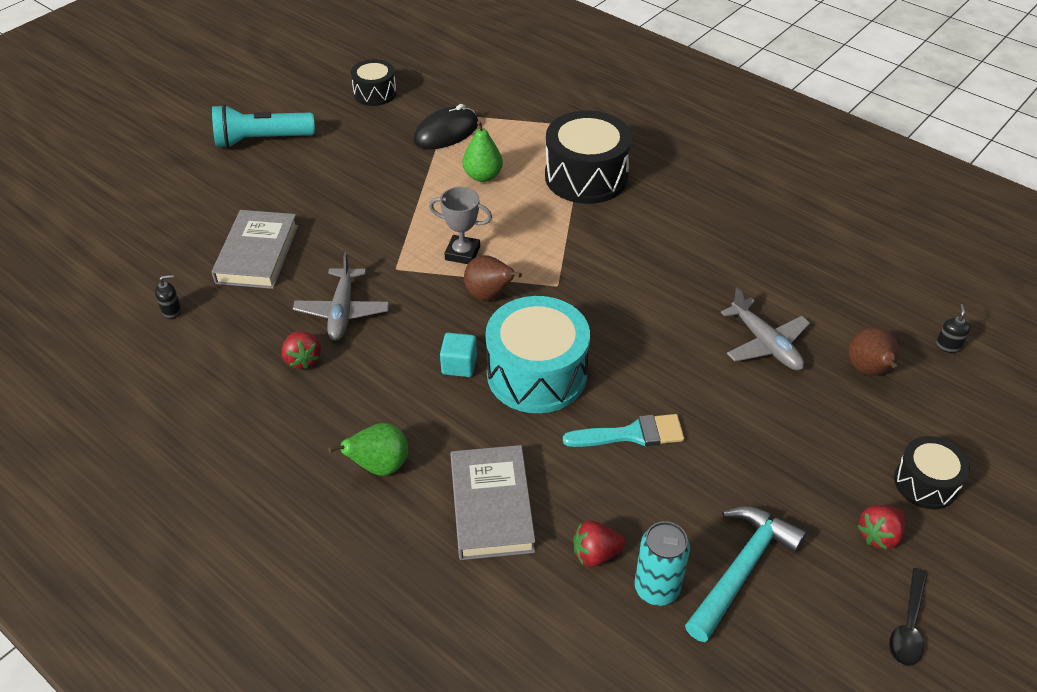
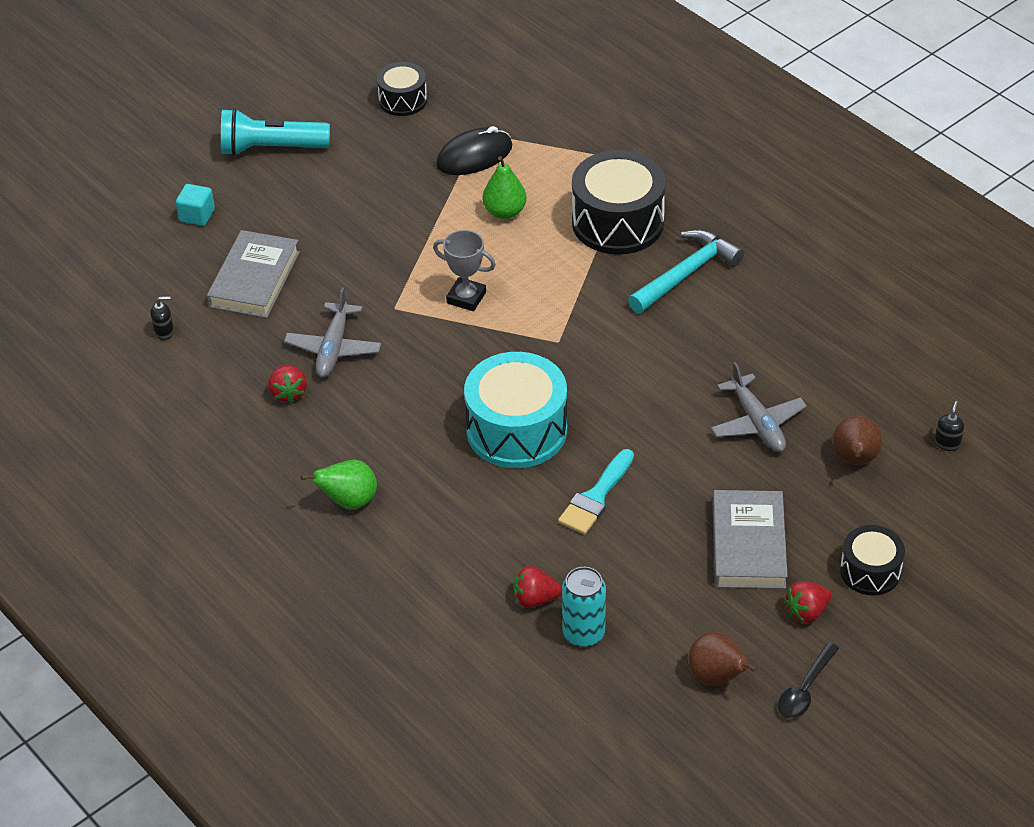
camera: 10 degrees right, 0 degrees up
turquoise cube [440,332,477,377] -> turquoise cube moved to [176,184,215,226]
grey book [450,445,536,560] -> grey book moved to [713,490,788,589]
brown pear [464,255,522,301] -> brown pear moved to [688,632,757,686]
turquoise brush [563,414,684,447] -> turquoise brush turned 120 degrees clockwise [558,449,634,534]
turquoise hammer [685,506,807,642] -> turquoise hammer moved to [628,230,744,313]

